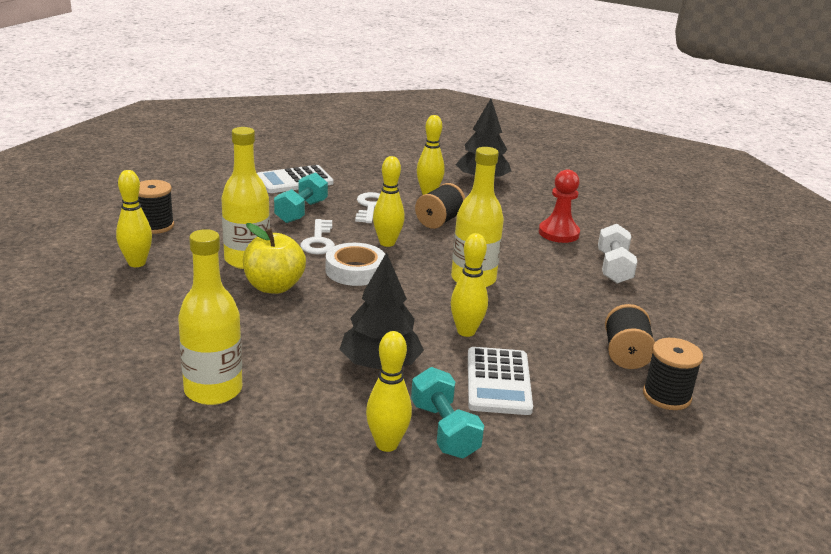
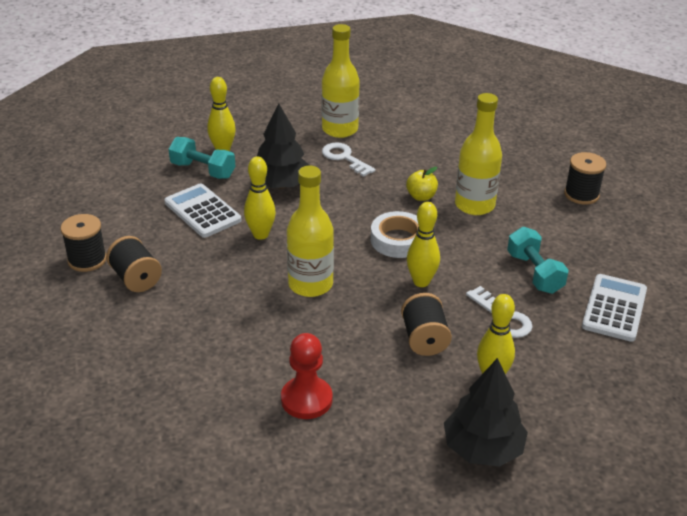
camera: 140 degrees right, 10 degrees up
yellow bowling pin [116,170,152,267] -> none
yellow apple [243,223,306,294] -> yellow apple [406,167,438,201], size x0.60
white key [300,219,335,254] -> white key moved to [322,142,376,177]
white dumbbell [598,224,637,284] -> none

